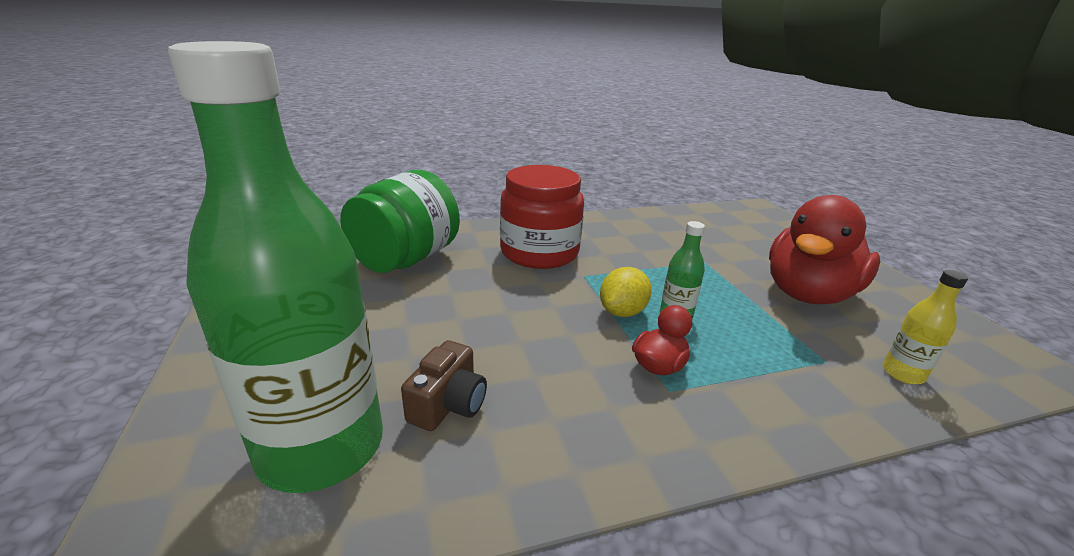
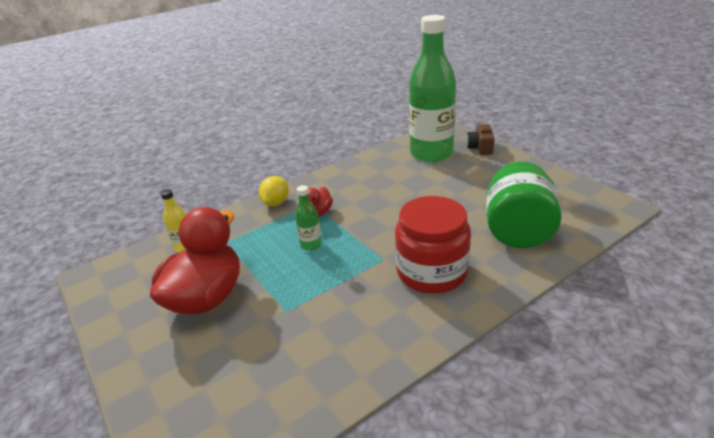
camera: 165 degrees right, 5 degrees up
brown camera [401,340,487,431] -> brown camera moved to [466,123,495,155]
yellow lemon [600,267,652,317] -> yellow lemon moved to [259,176,289,206]

